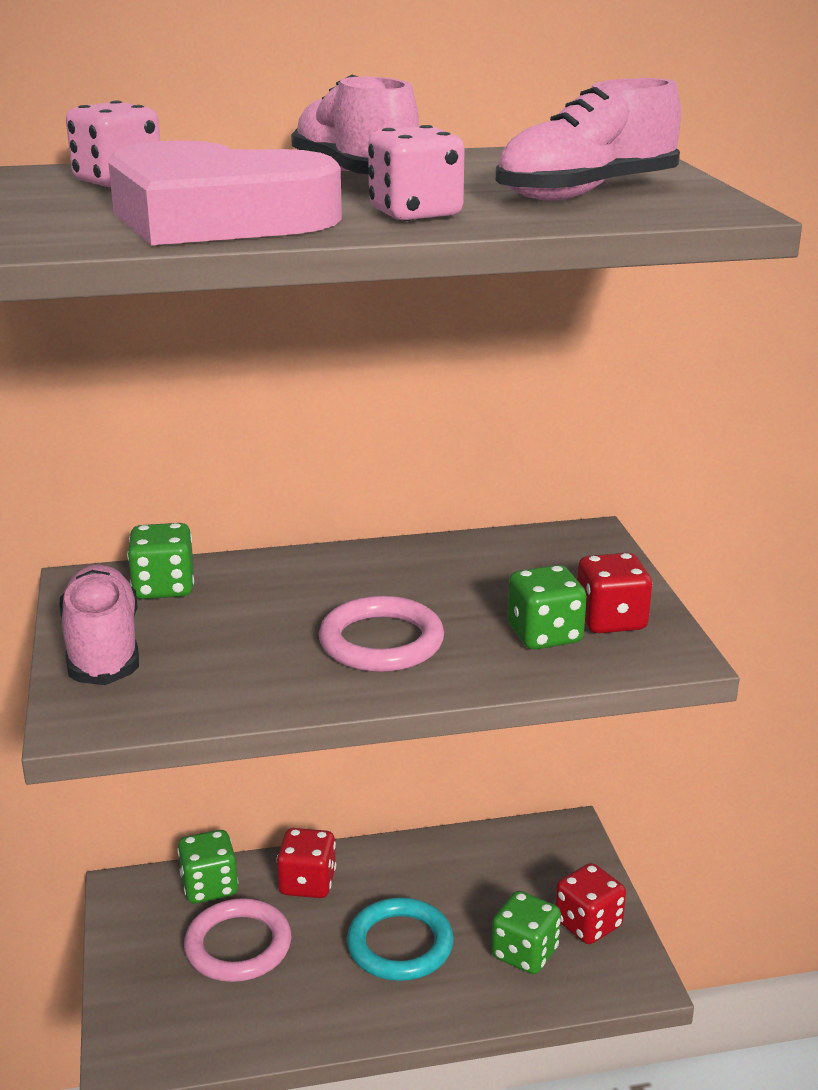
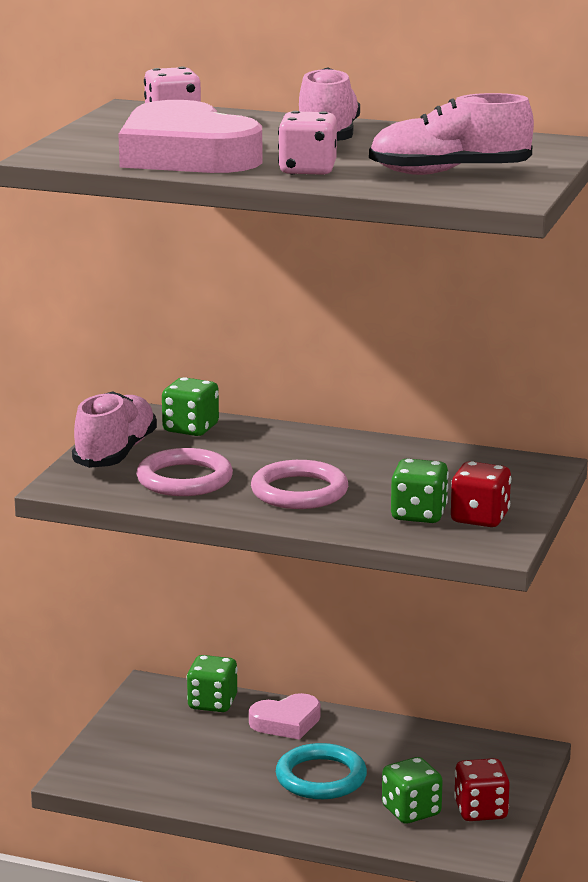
camera: 30 degrees right, 5 degrees down
pink ring [184,898,291,982] -> pink ring moved to [136,448,233,496]
red dice [276,828,336,898] -> pink heart [249,693,320,740]

